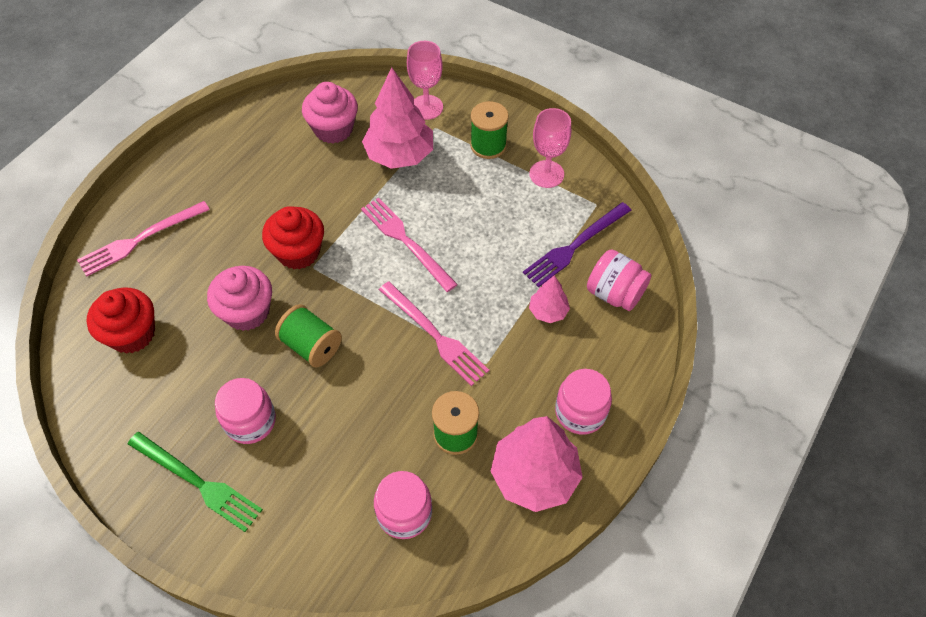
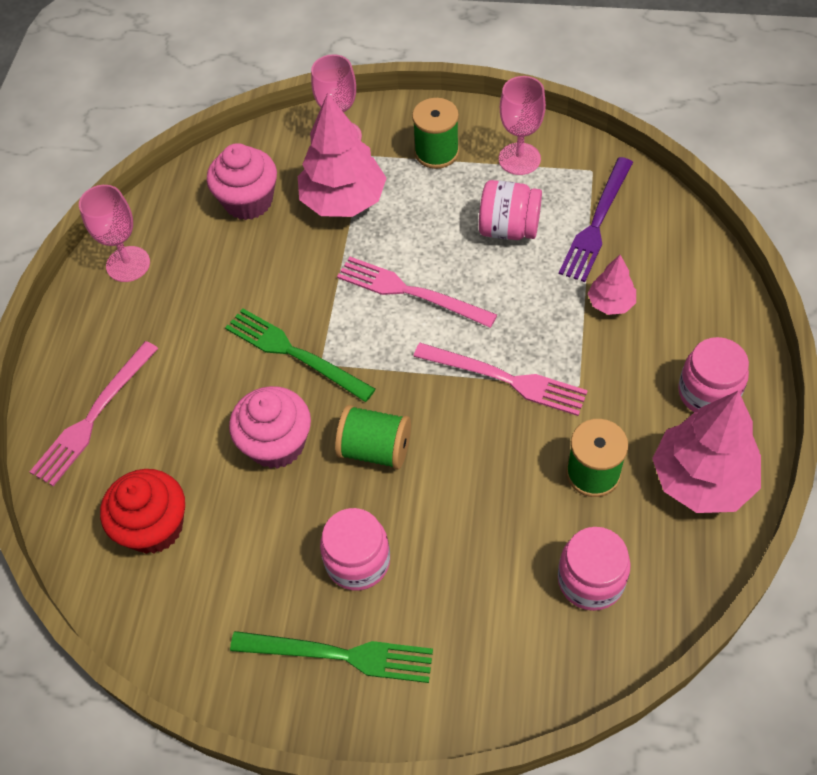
camera: 20 degrees left, 0 degrees up
red cupcake [262,206,324,270] -> green fork [225,308,375,402]
pink jar [587,249,651,311] -> pink jar moved to [479,180,542,240]
none -> pink goblet [79,185,150,282]

